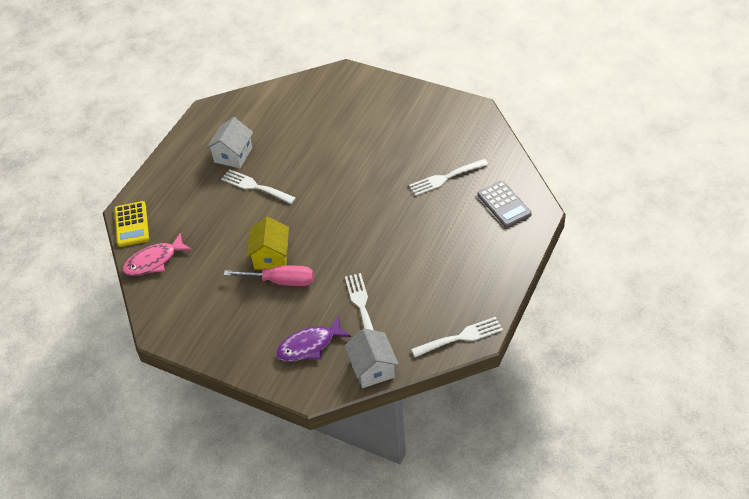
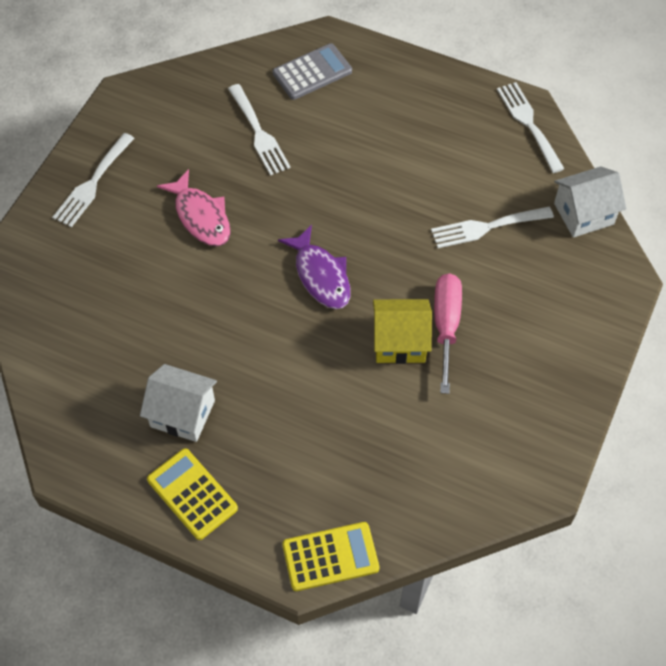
camera: 95 degrees left, 10 degrees up
pink fish [122,233,192,276] -> pink fish moved to [157,169,231,246]
white fork [221,169,296,204] -> white fork moved to [52,133,135,227]
purple fish [276,316,351,361] -> purple fish moved to [278,225,351,309]
none -> yellow calculator [147,448,238,540]

